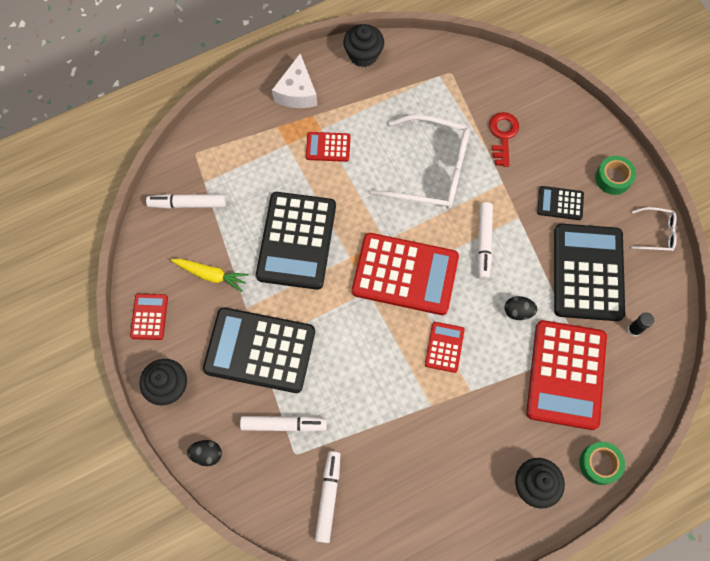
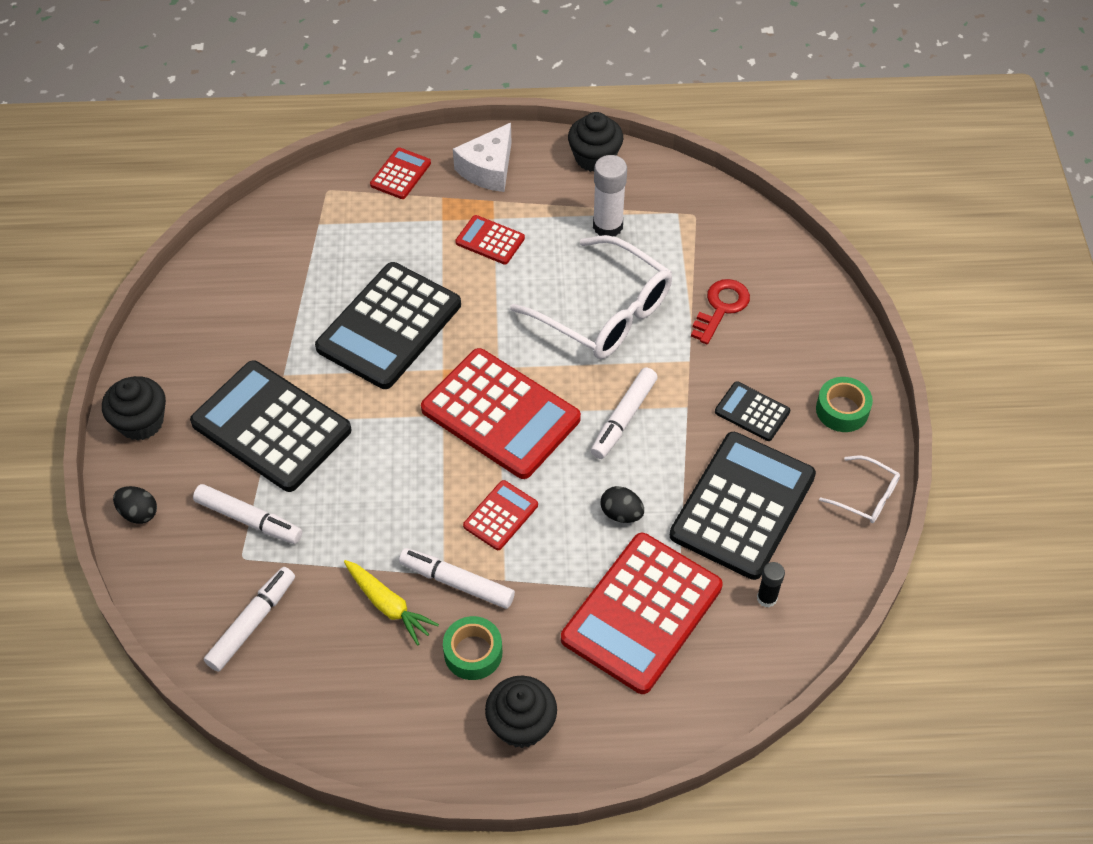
camera: 25 degrees right, 15 degrees down
red calculator [130,294,168,340] -> red calculator moved to [370,147,431,199]
white marker [146,194,226,209] -> white marker moved to [399,548,515,609]
yellow carrot [171,259,249,292] -> yellow carrot moved to [344,560,439,645]
green tape [579,442,625,485] -> green tape moved to [443,616,502,680]
none -> white glue stick [593,155,627,236]

